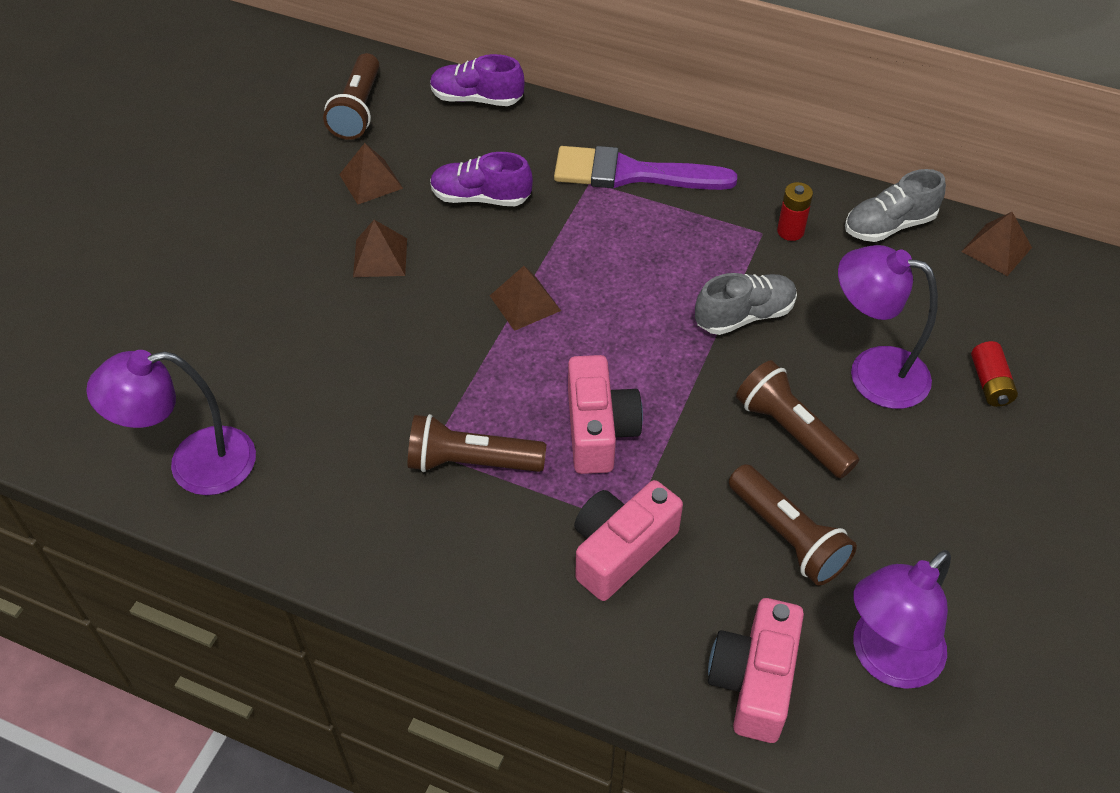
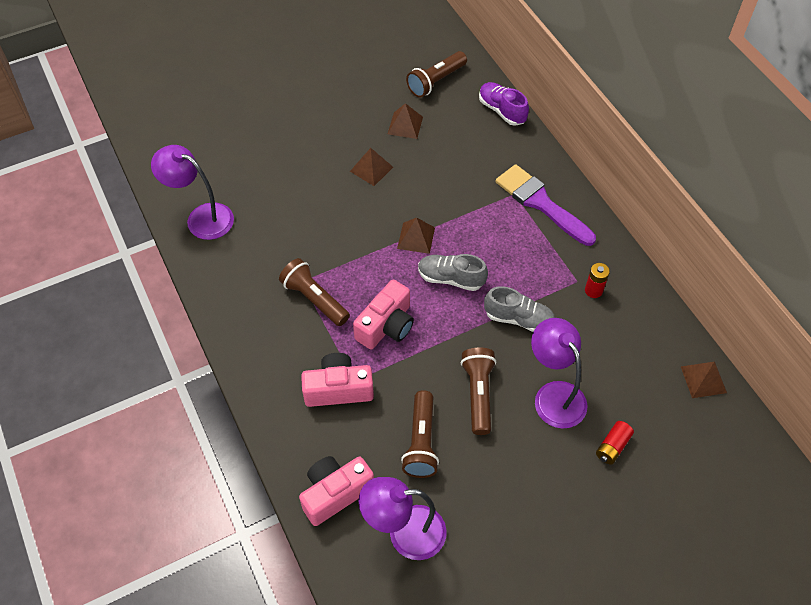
camera: 40 degrees right, 5 degrees up
purple shoe [430,152,533,206] -> none
grey shoe [845,169,946,242] -> grey shoe moved to [418,254,488,291]

